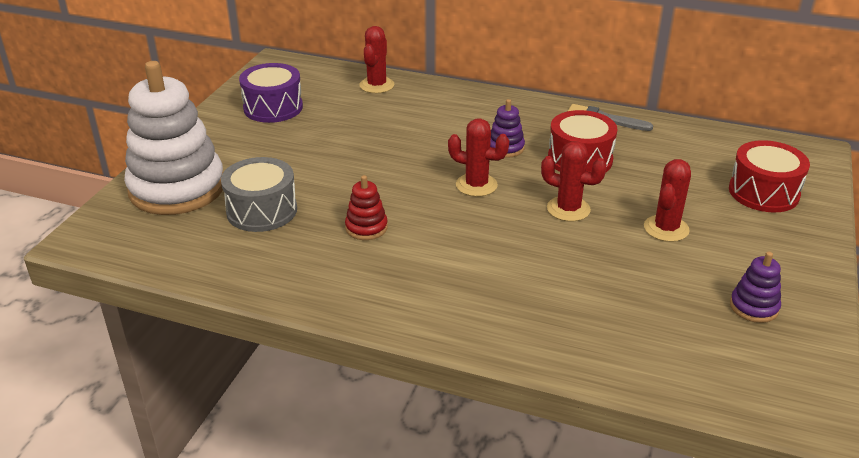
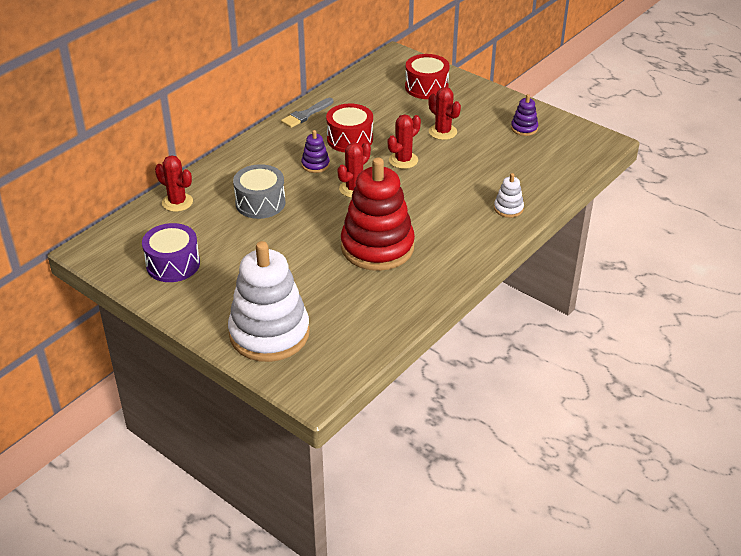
camera: 70 degrees left, 5 degrees up
grey drum [221,157,297,232] -> grey drum moved to [233,164,285,219]
red stacking toy [345,175,388,240] -> red stacking toy [341,158,415,271], size x2.38
none -> white stacking toy [494,173,524,218]

